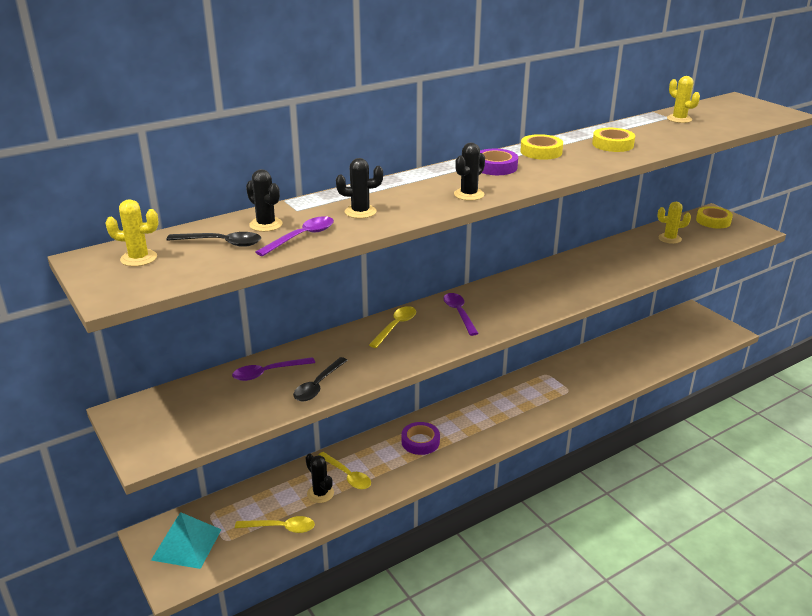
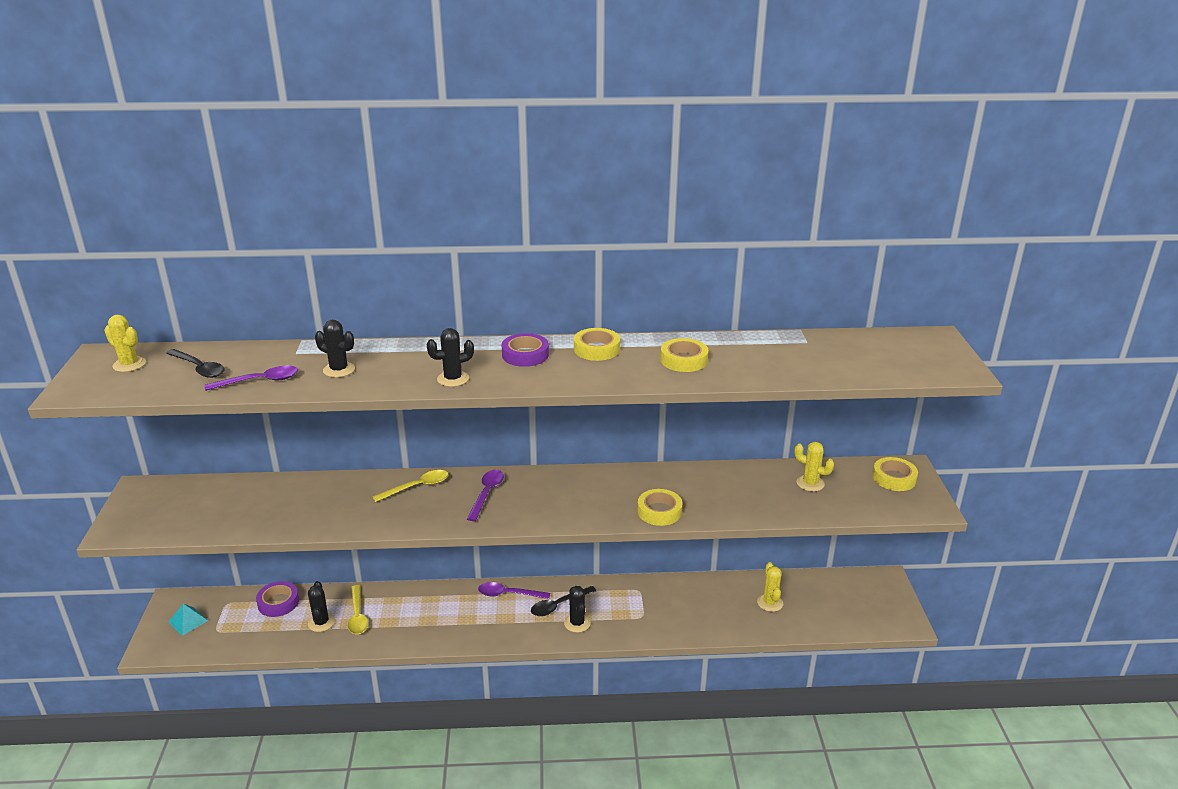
camera: 30 degrees right, 0 degrees up
turquoise pyramid [151,512,222,569] -> turquoise pyramid [168,604,208,636], size x0.59
purple spoon [232,357,315,381] -> purple spoon moved to [478,582,550,599]
yellow spoon [235,516,315,533] -> none
black cactus [246,169,283,232] -> black cactus moved to [564,586,591,633]
black spoon [293,357,348,402] -> black spoon moved to [531,586,596,616]
purple tape [402,422,440,455] -> purple tape moved to [256,581,299,617]
yellow cactus [667,76,700,123] -> yellow cactus moved to [757,562,783,612]
none -> yellow tape [638,489,682,526]

